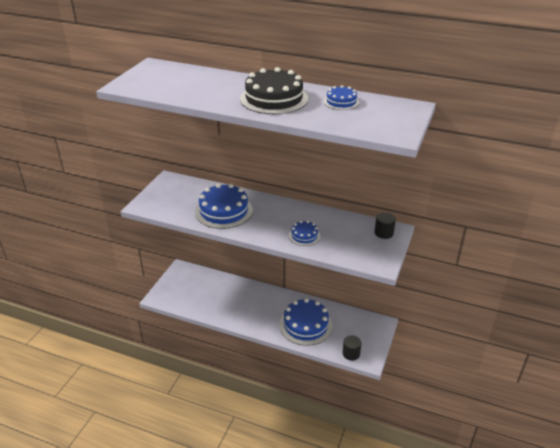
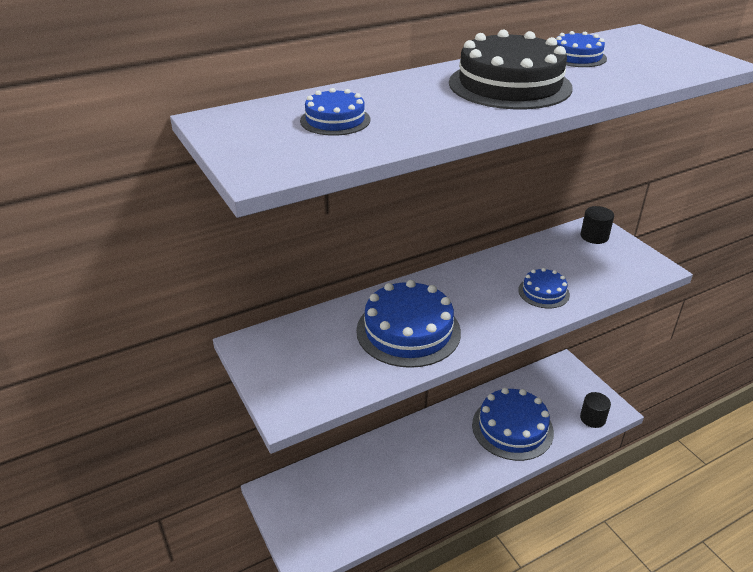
camera: 50 degrees left, 0 degrees up
none -> blue cake [300,88,370,136]

